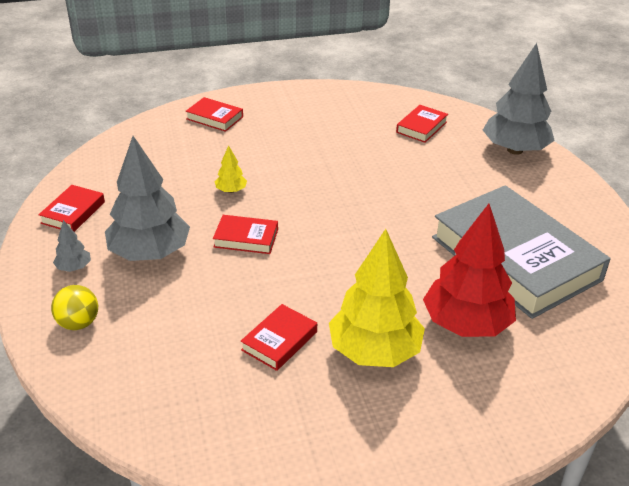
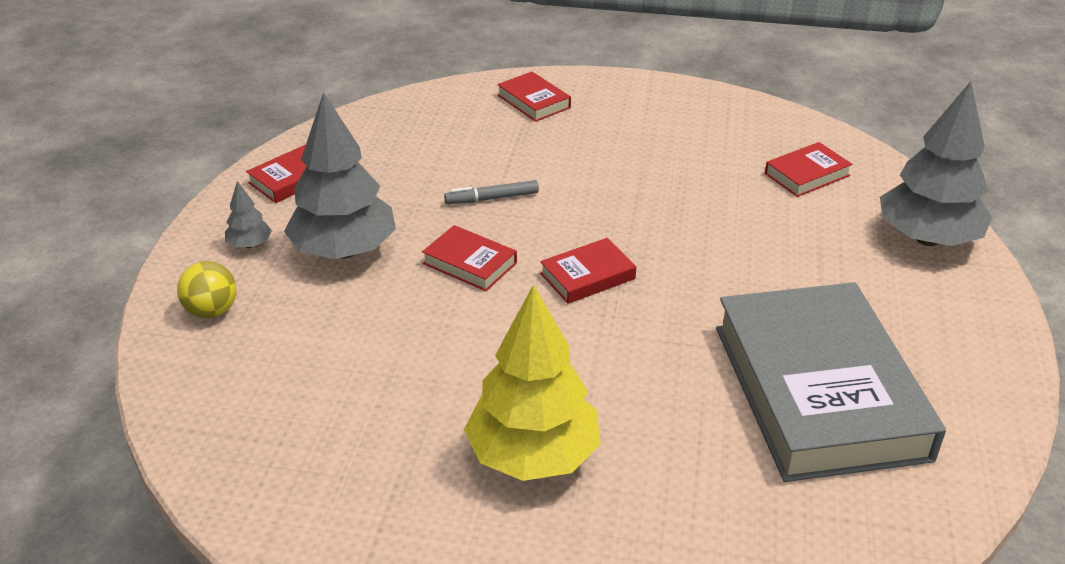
camera: 25 degrees right, 0 degrees up
yellow tree [215,145,247,193] -> grey marker [444,180,539,204]
red book [241,304,317,371] -> red book moved to [540,238,636,304]
red tree [423,204,516,337] -> none

